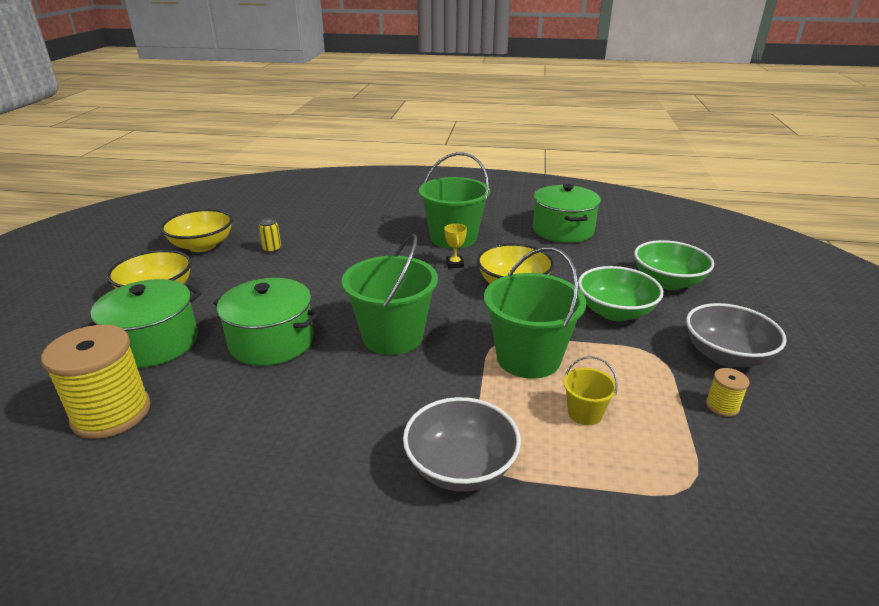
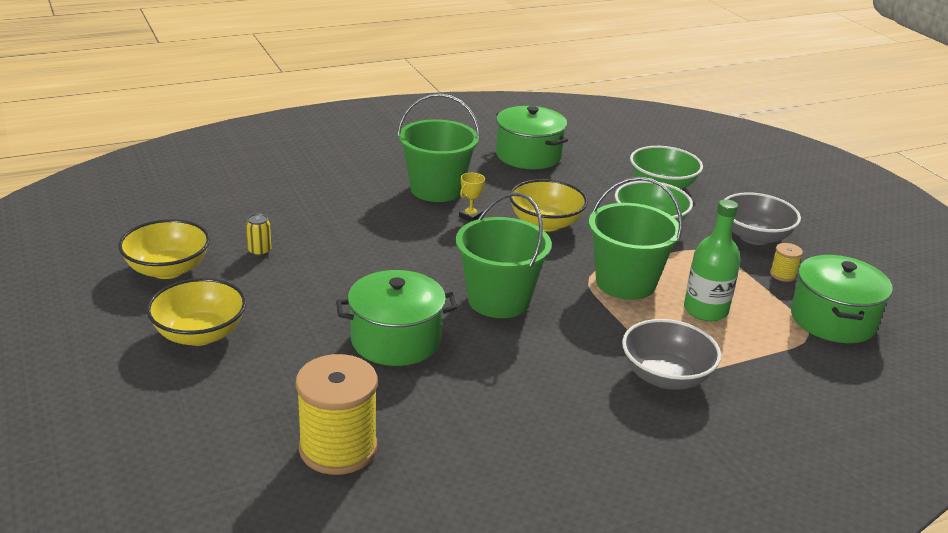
camera: 35 degrees left, 0 degrees up
green pot [81,279,202,368] -> green pot moved to [791,255,893,343]
yellow trophy [444,224,467,268] -> yellow trophy turned 75 degrees clockwise [459,173,485,222]
yellow bucket [563,356,618,425] -> green bottle [684,199,741,321]

